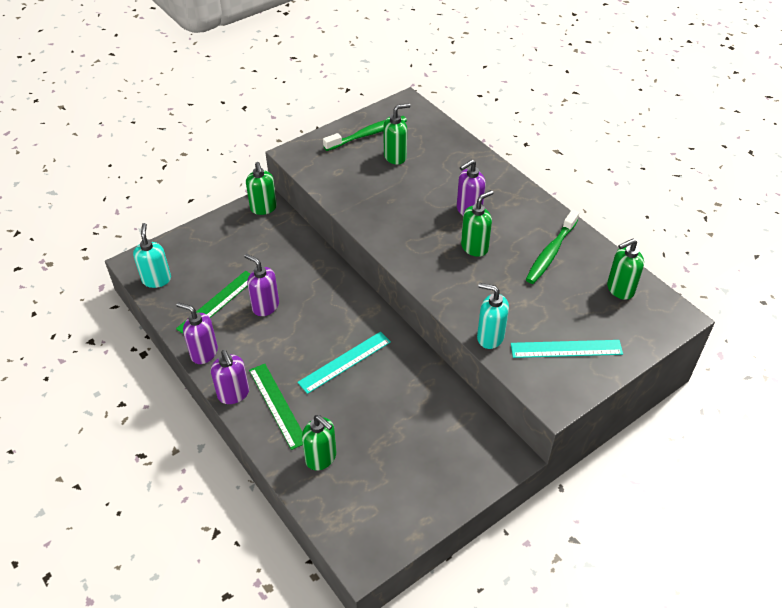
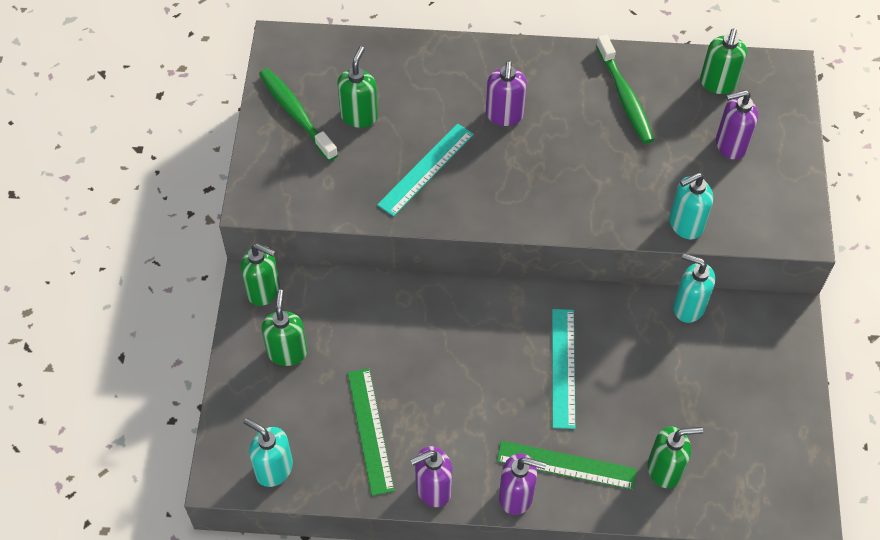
camera: 50 degrees left, 10 degrees up
purple soap dispenser [244,254,279,316] -> purple soap dispenser moved to [716,90,758,160]
green toothbrush [323,116,407,151] -> green toothbrush turned 45 degrees counterclockwise [259,68,338,161]
green soap dispenser [461,190,493,257] -> green soap dispenser moved to [261,290,307,366]
turquoise ruler [511,340,623,358] -> turquoise ruler moved to [377,123,474,216]
none -> turquoise soap dispenser [673,253,715,323]

